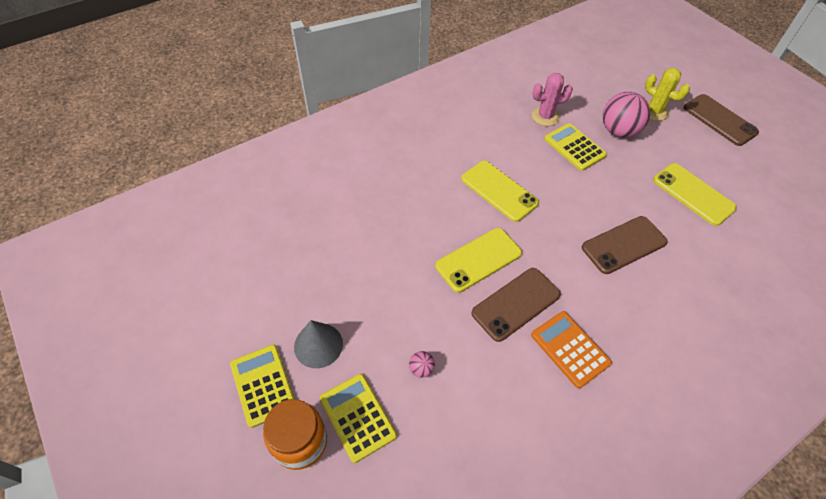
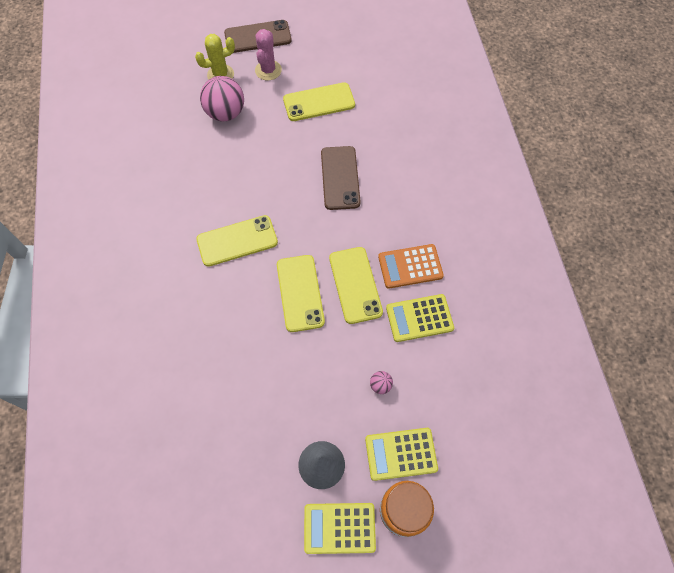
camera: 65 degrees left, 10 degrees up
brown phone [472,268,561,342] -> yellow phone [329,247,383,324]
pink cactus [532,73,573,126] -> pink cactus moved to [255,29,282,80]
yellow calculator [544,123,607,171] -> yellow calculator moved to [386,294,454,342]

